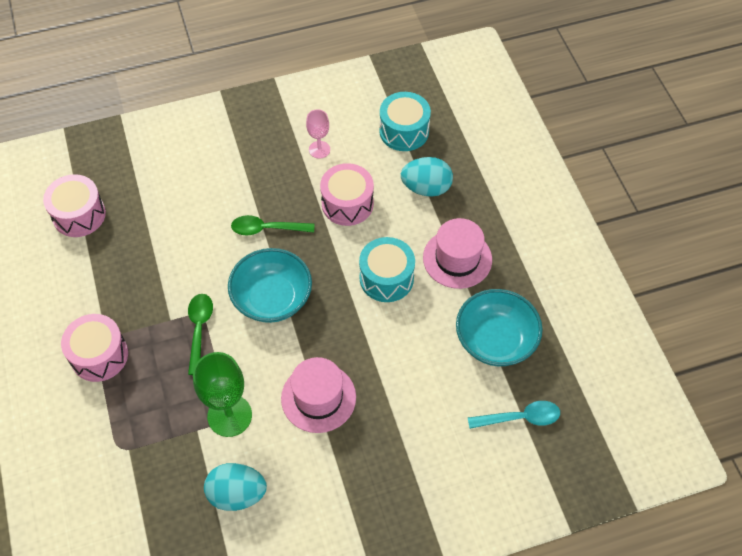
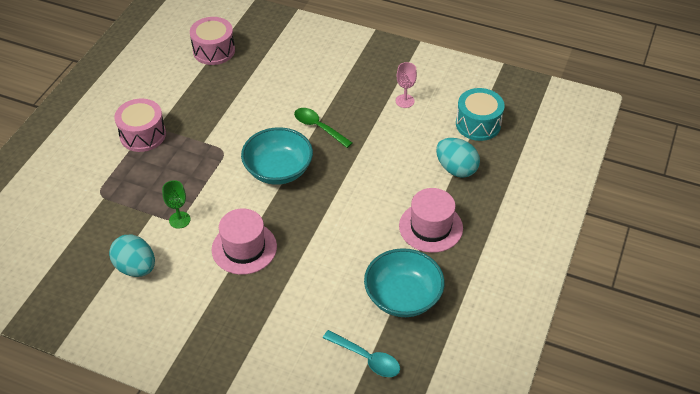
camera: 40 degrees right, 10 degrees down
green spoon [188,294,213,375] -> none
green goblet [193,352,252,437] -> green goblet [162,180,191,229], size x0.57
pink drum [320,163,374,226] -> none
turquoise drum [359,237,415,302] -> none

